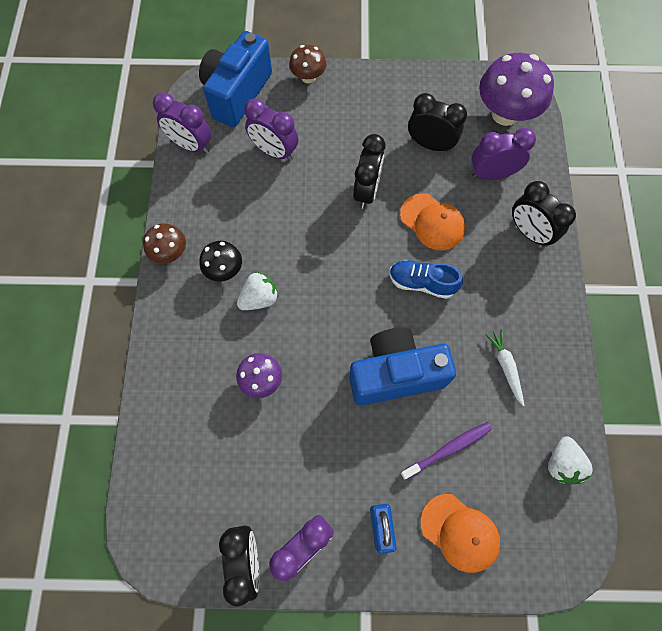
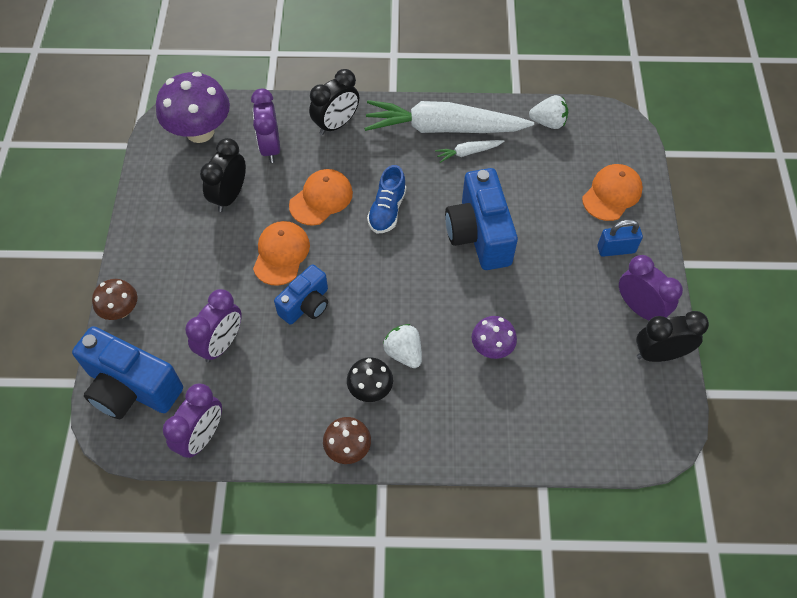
camera: 90 degrees left, 10 degrees down
black clock [353,134,385,209] -> orange cap [253,221,310,286]
purple toothbrush [401,422,492,480] -> none
none -> blue camera [274,264,328,325]
none -> white carrot [364,100,534,133]

